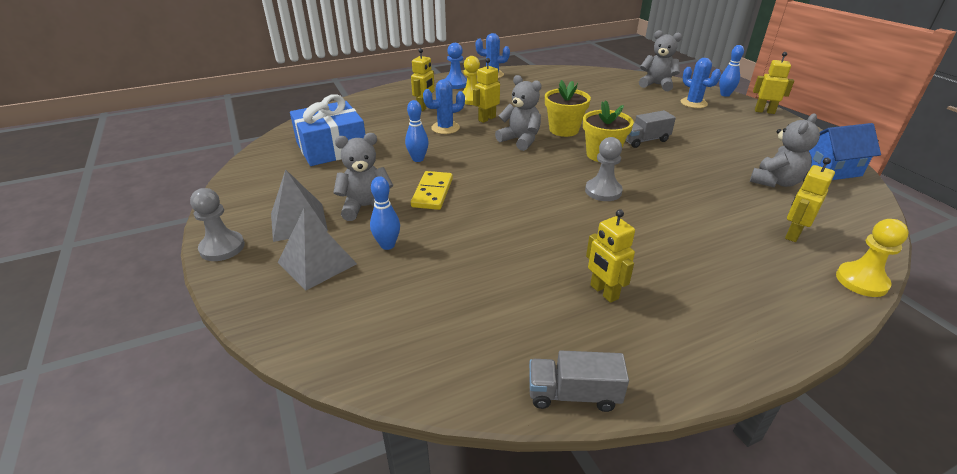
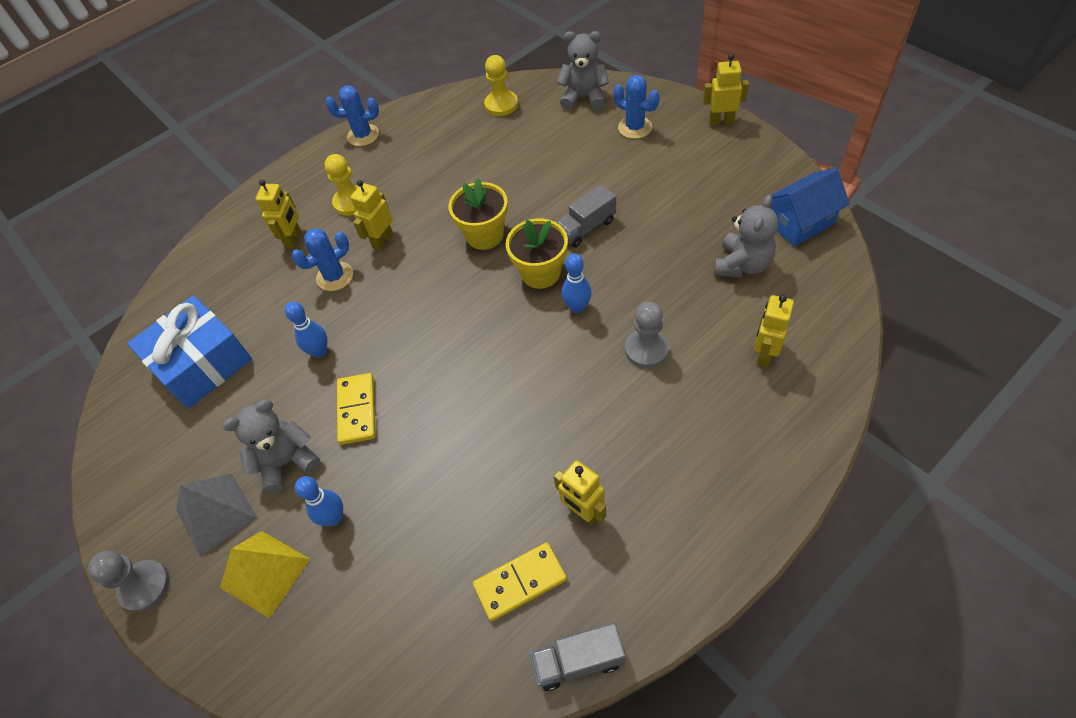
camera: 10 degrees left, 20 degrees up
grey pyramid [278,208,357,291] -> yellow pyramid [220,531,310,619]
blue pawn [445,43,467,89] -> none
grey teddy bear [495,75,541,151] -> none
grey pawn [585,137,623,201] -> grey pawn moved to [625,302,669,368]
blue bowling pin [719,45,744,97] -> blue bowling pin moved to [562,253,592,313]
yellow pawn [836,219,909,297] -> yellow pawn moved to [484,55,518,116]
none -> yellow domino [473,542,567,621]

